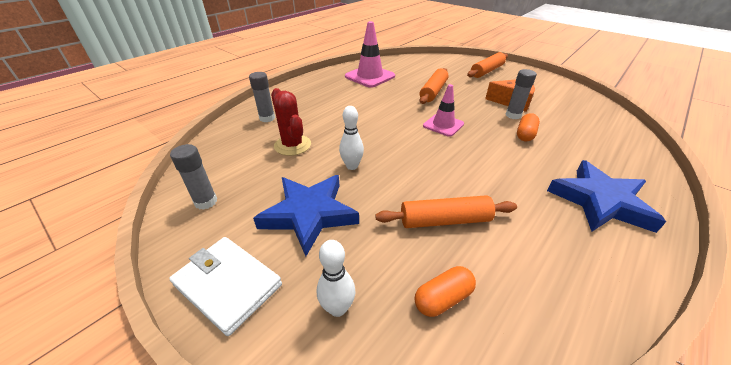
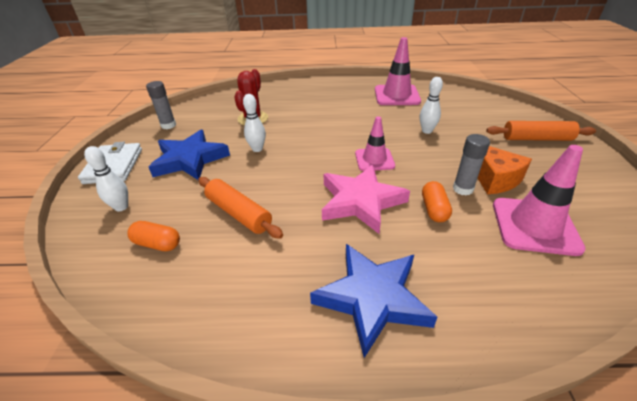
camera: 50 degrees right, 0 degrees up
grey glue stick [249,72,275,122] -> none
orange rolling pin [420,68,448,104] -> white bowling pin [420,77,443,134]
orange capsule [517,113,540,142] -> orange capsule turned 75 degrees counterclockwise [422,181,452,222]
none -> pink star [322,165,410,234]
none -> pink traffic cone [493,145,586,256]

